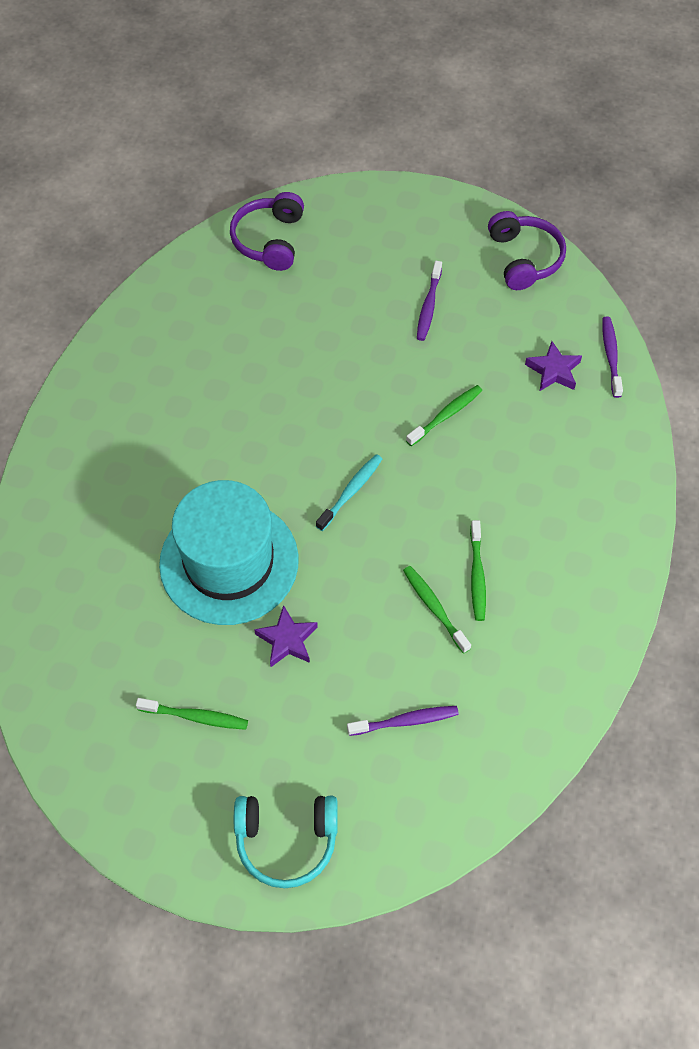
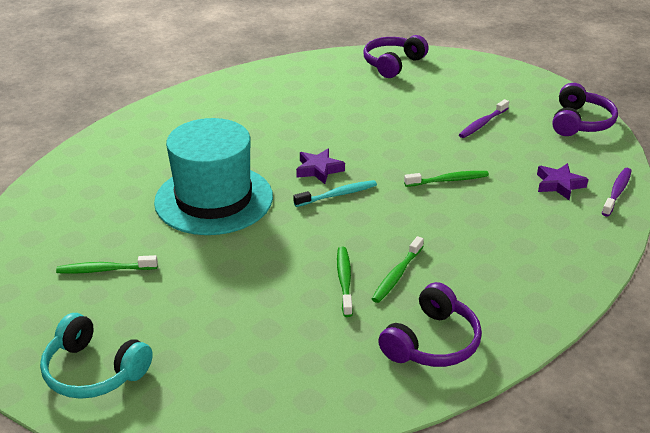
camera: 30 degrees right, 25 degrees down
green toothbrush [136,698,248,730] -> green toothbrush turned 135 degrees clockwise [56,255,158,274]
purple star [254,605,318,667] -> purple star moved to [296,148,345,184]
purple toothbrush [347,706,459,736] -> none
none -> purple headphones [378,282,482,367]

